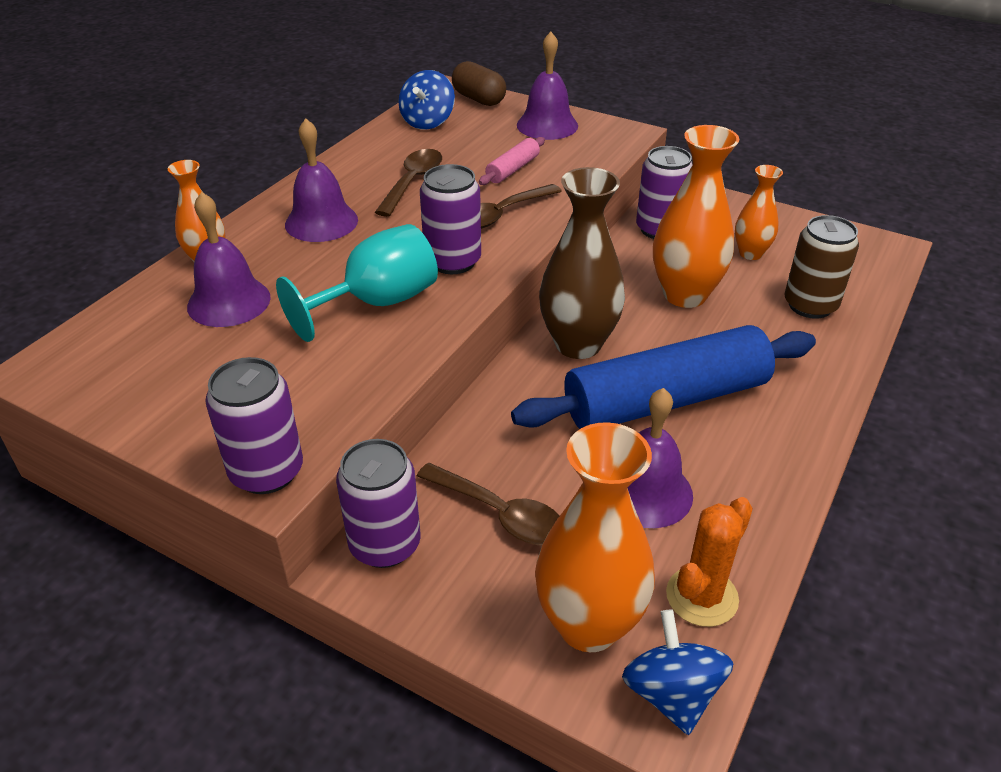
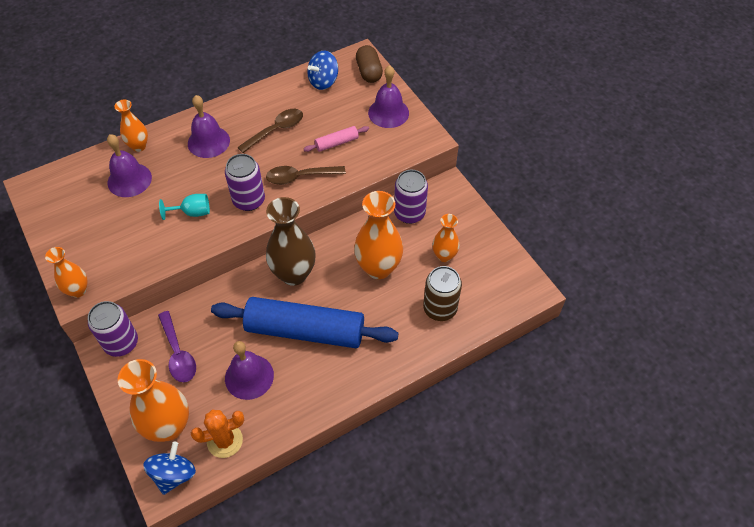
camera: 30 degrees right, 15 degrees up
purple can [205,357,303,494] -> orange vase [45,247,87,298]
turquoise goblet [276,224,438,342] -> turquoise goblet [159,194,210,220], size x0.58
brown spoon [417,463,560,545] -> purple spoon [158,311,196,382]

